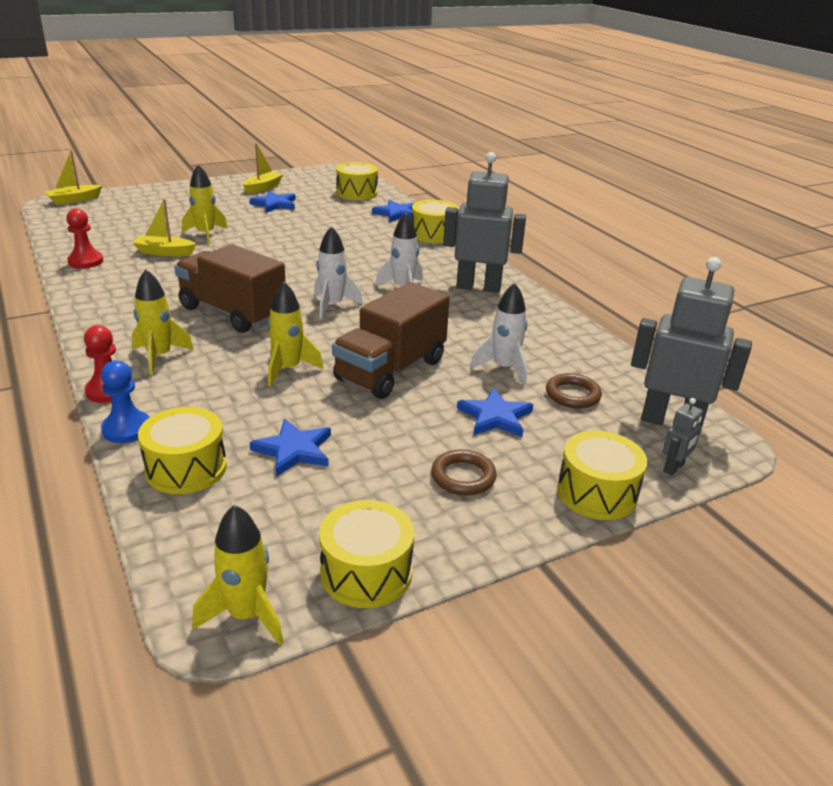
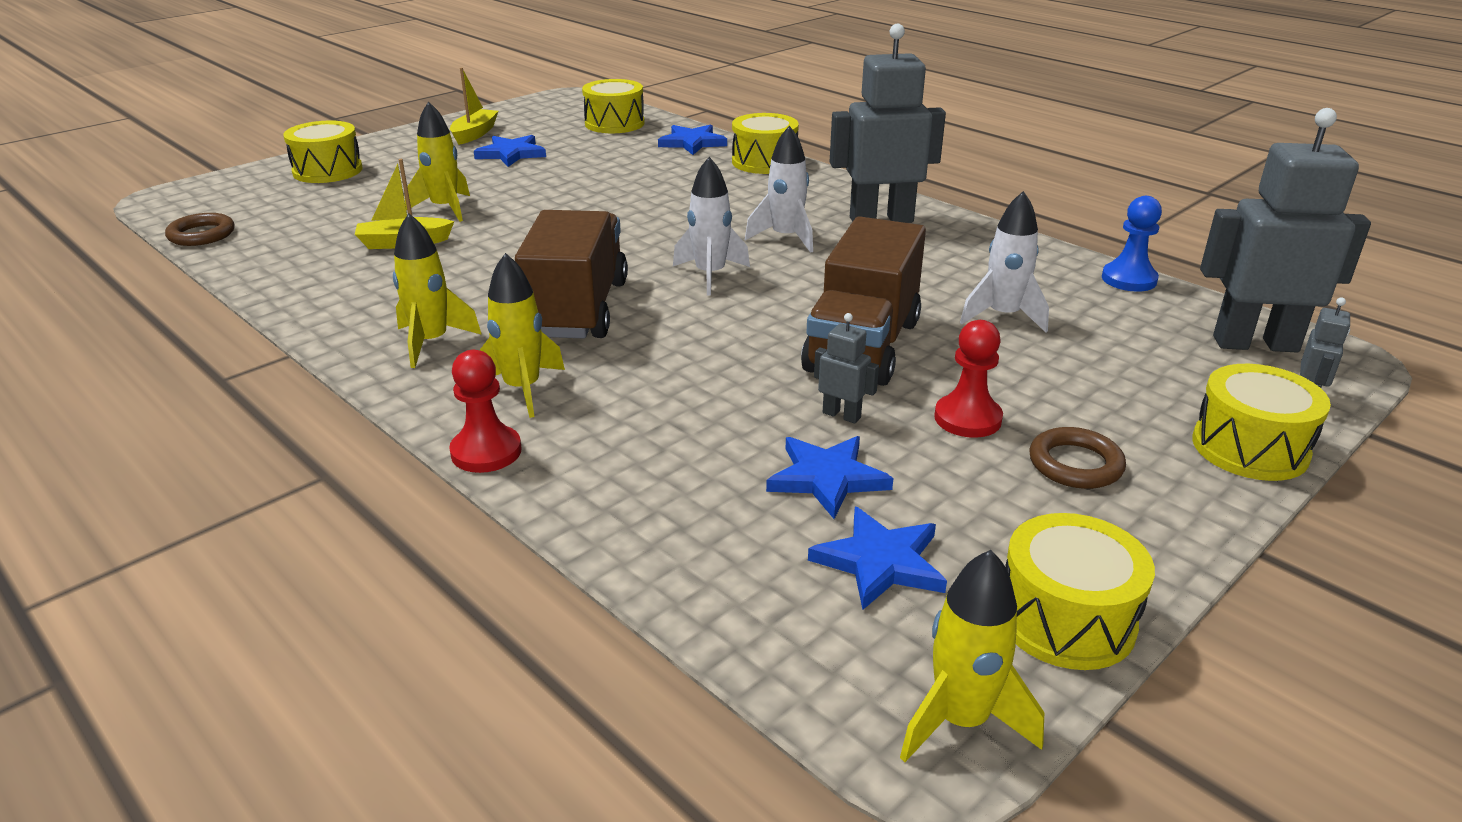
camera: 15 degrees left, 0 degrees up
yellow boat [45,150,102,205] -> none
red pawn [66,208,103,269] -> red pawn moved to [934,320,1003,438]
blue pawn [101,360,150,443] -> blue pawn moved to [1102,196,1162,292]
yellow drum [138,407,227,494] -> yellow drum moved to [283,120,363,183]
brown truck [174,244,286,333] -> brown truck turned 75 degrees clockwise [515,210,628,338]
yellow rocket [268,281,324,386] -> yellow rocket moved to [393,213,482,368]
blue star [457,388,533,437] -> blue star moved to [808,507,947,610]
brown ring [546,373,602,409] -> brown ring moved to [165,213,235,246]
none -> grey robot [814,313,879,423]

